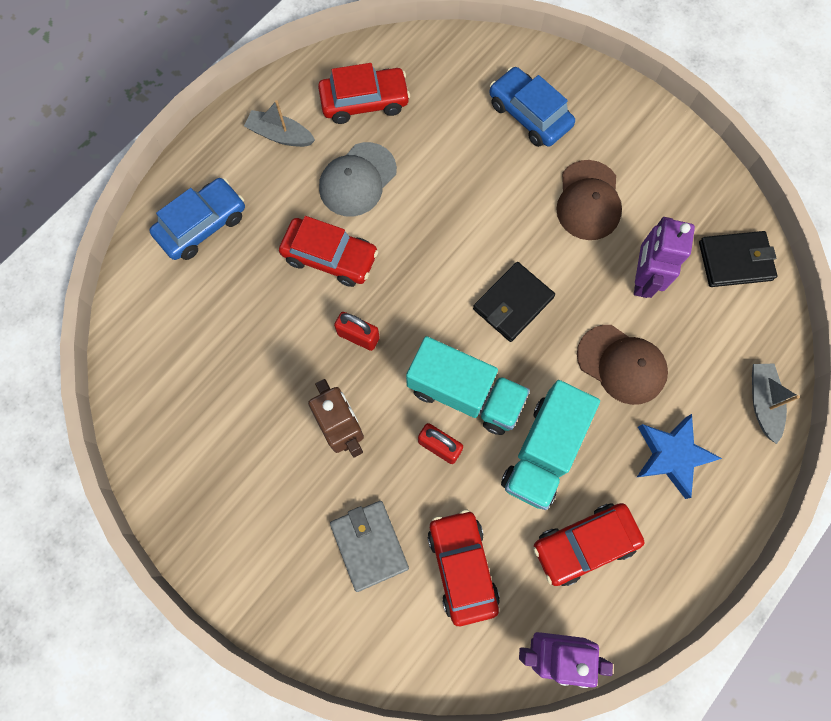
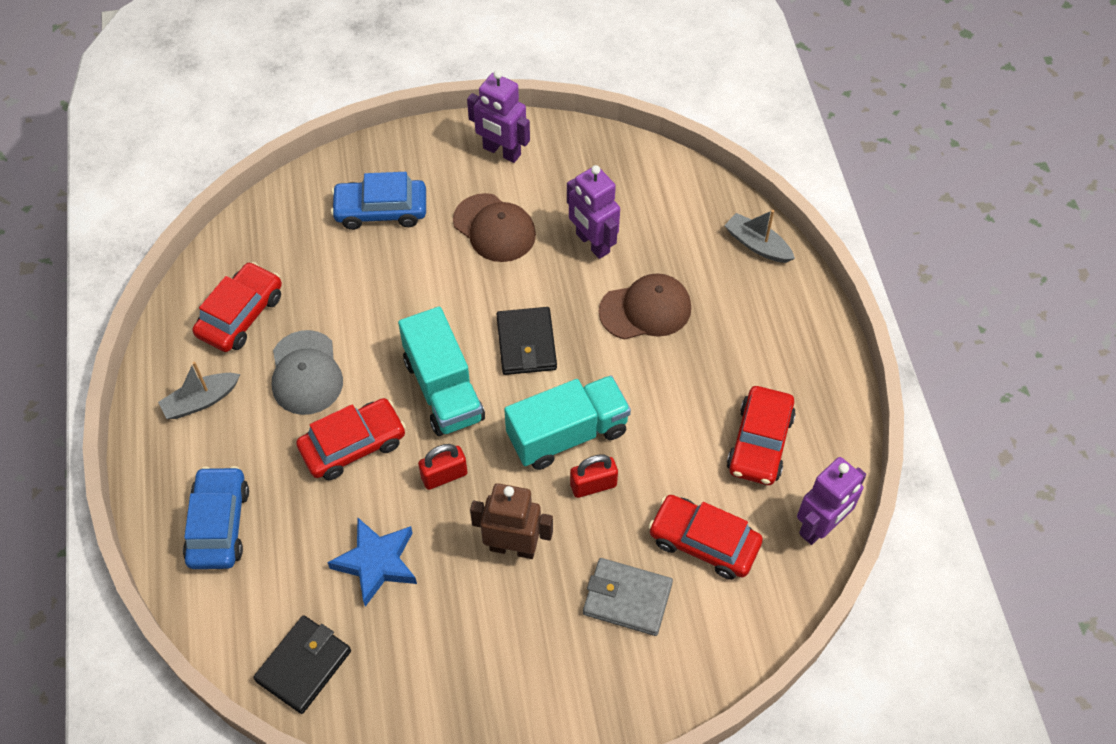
camera: 50 degrees left, 15 degrees down
turquoise truck [501,380,600,510] -> turquoise truck moved to [398,307,485,436]
blue star [637,414,722,499] -> blue star moved to [327,518,417,607]
black wallet [699,231,777,287] -> black wallet moved to [253,615,351,714]
none -> purple robot [467,70,530,163]

